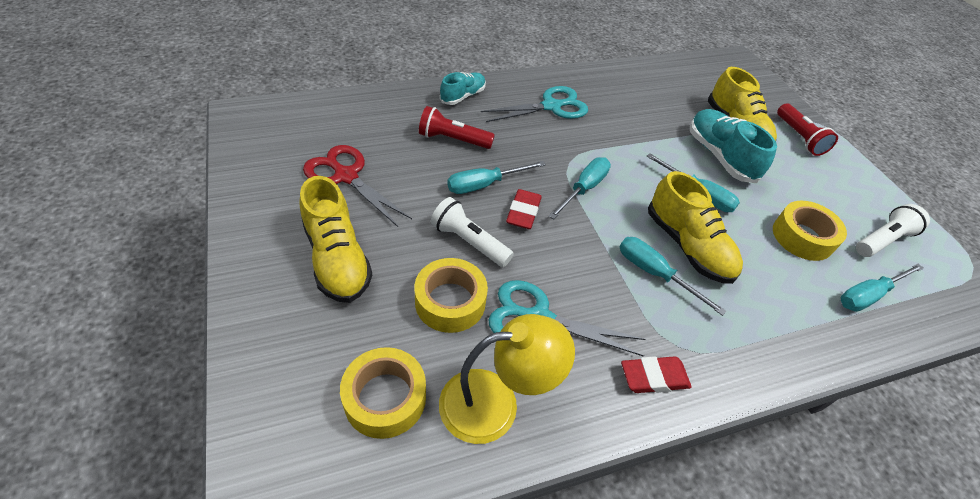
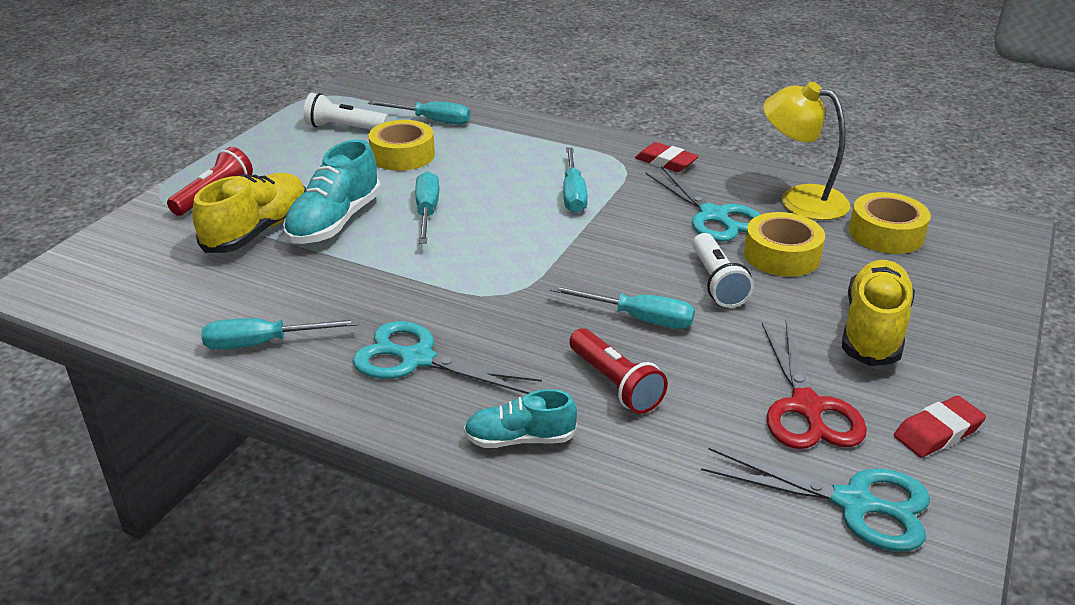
camera: 130 degrees left, 15 degrees down
red eraser [506,189,542,229] -> red eraser moved to [894,396,986,457]
turquoise screwdriver [548,157,611,219] -> turquoise screwdriver moved to [201,318,359,350]
yellow shoe [648,171,743,284] -> none
none -> turquoise scissors [701,448,930,552]

